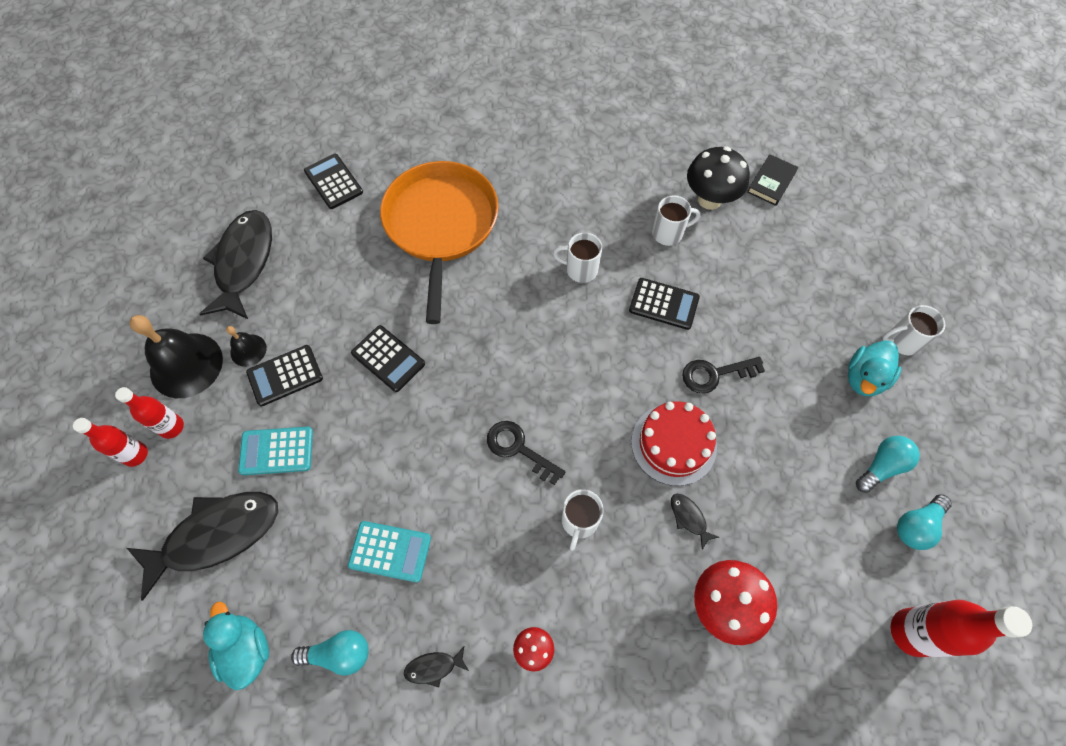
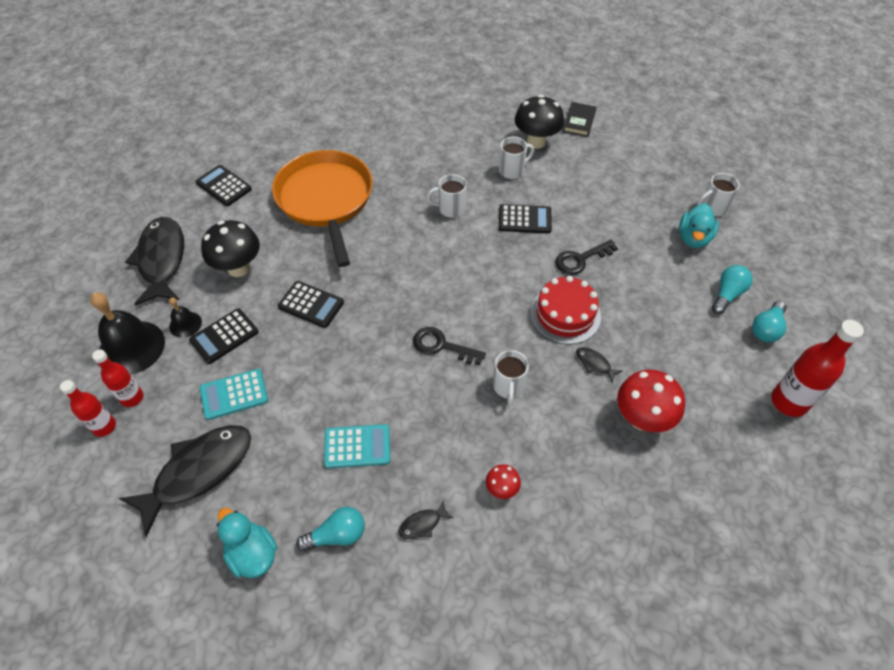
camera: 15 degrees left, 10 degrees down
none -> black mushroom [201,220,260,277]

